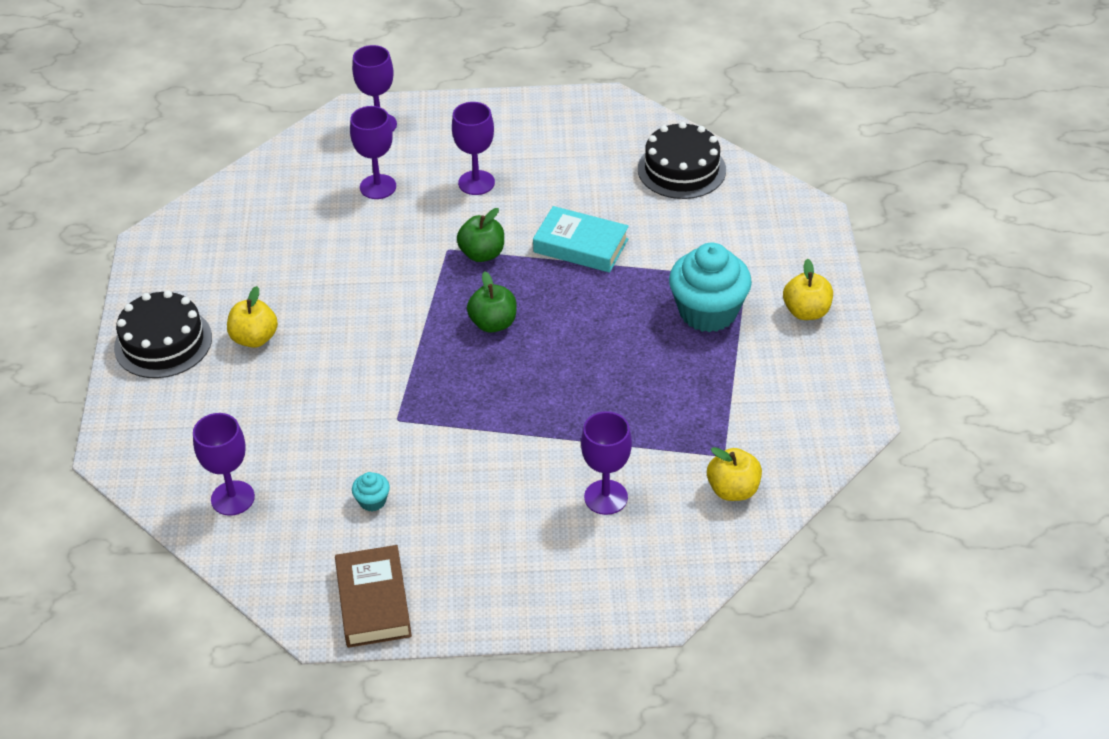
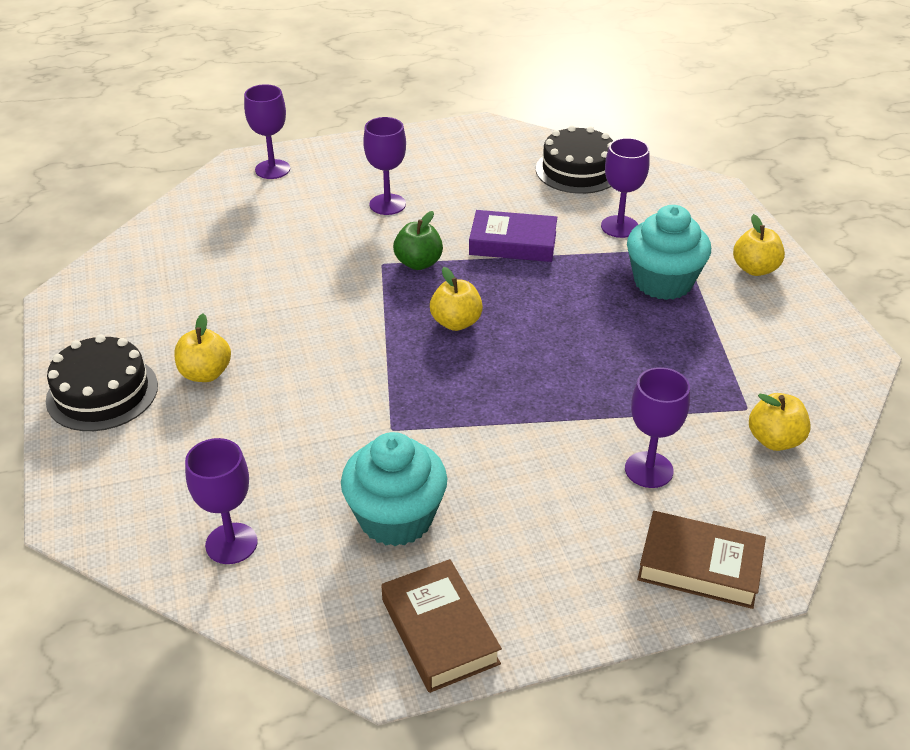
camera: 15 degrees left, 5 degrees down
purple goblet [350,106,396,199] -> purple goblet moved to [601,138,650,238]
turquoise cupcake [352,472,390,511] -> turquoise cupcake [341,432,447,546], size x2.37
green apple [467,271,517,333] -> yellow apple [430,267,483,331]
turquoise book [533,206,629,273] -> purple book [469,210,557,262]
none -> brown book [637,511,766,609]

